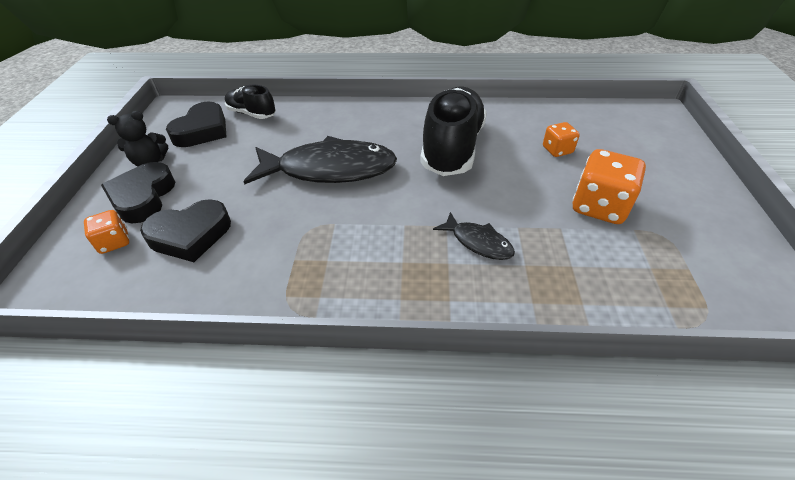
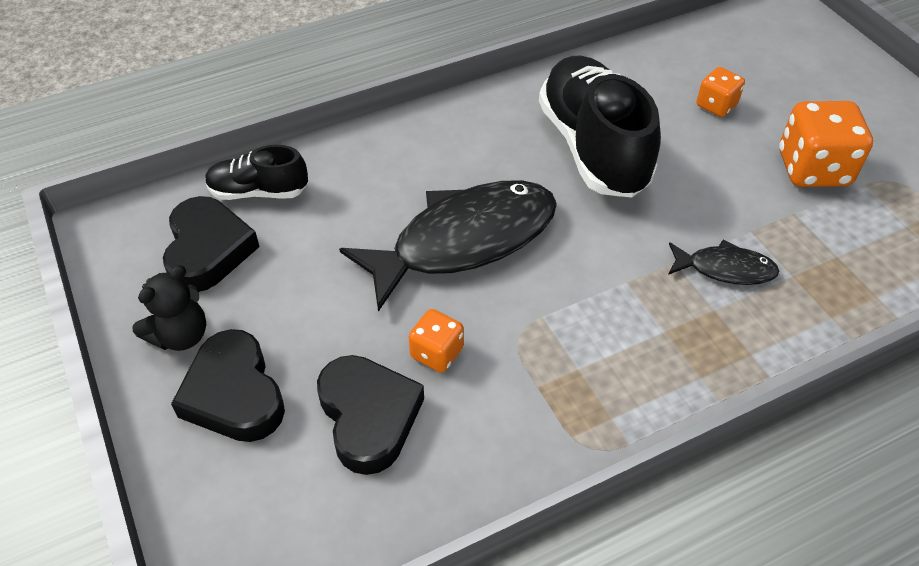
camera: 30 degrees left, 5 degrees up
orange dice [84,210,129,254] -> orange dice moved to [409,309,464,373]
black heart [140,199,231,262] -> black heart turned 60 degrees counterclockwise [317,355,424,475]

